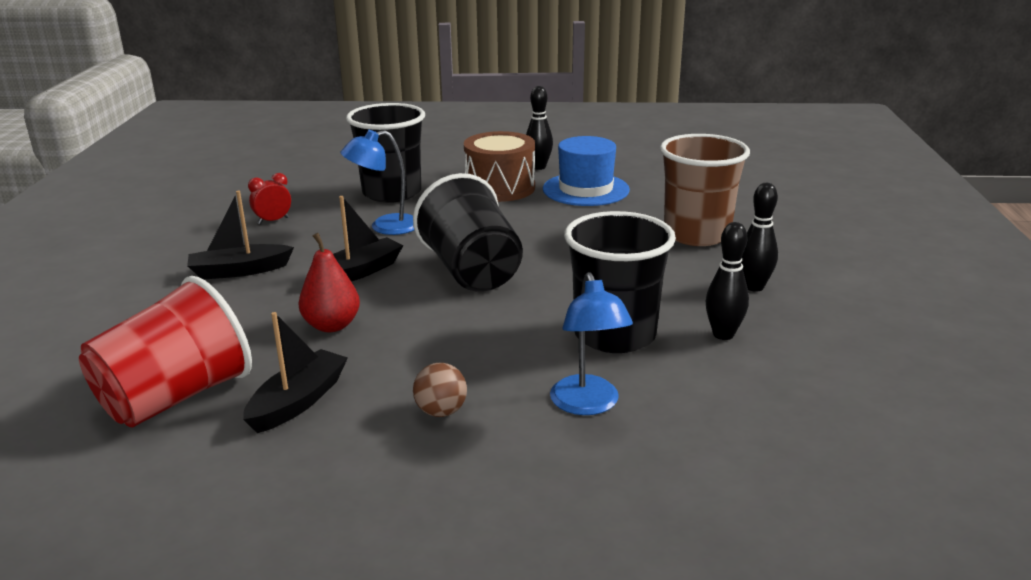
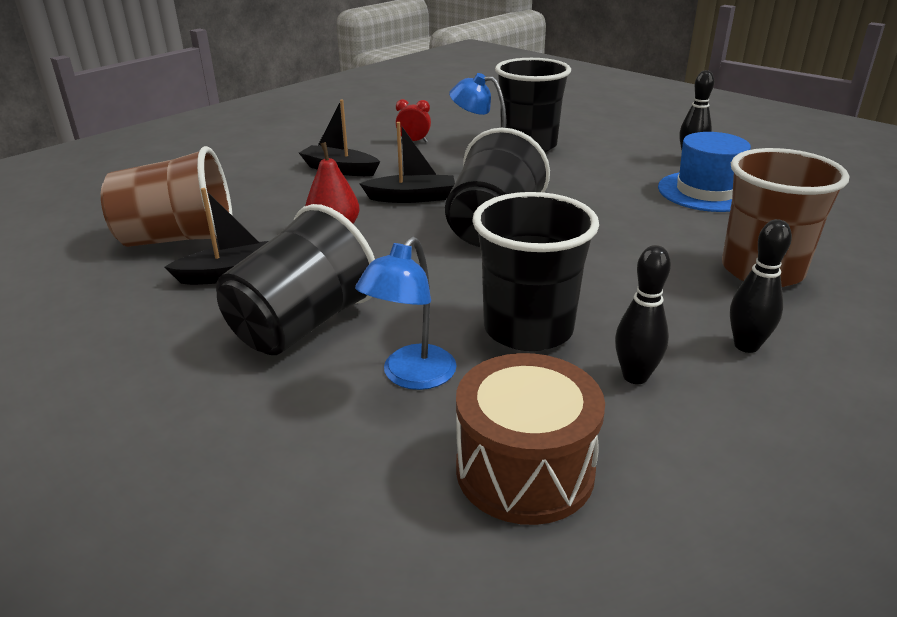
camera: 40 degrees right, 5 degrees up
red cup [79,276,252,427] -> brown cup [101,146,233,247]
brown ball [413,363,467,417] -> black cup [216,204,375,355]
brown drum [464,131,535,202] -> brown drum moved to [456,353,605,525]

